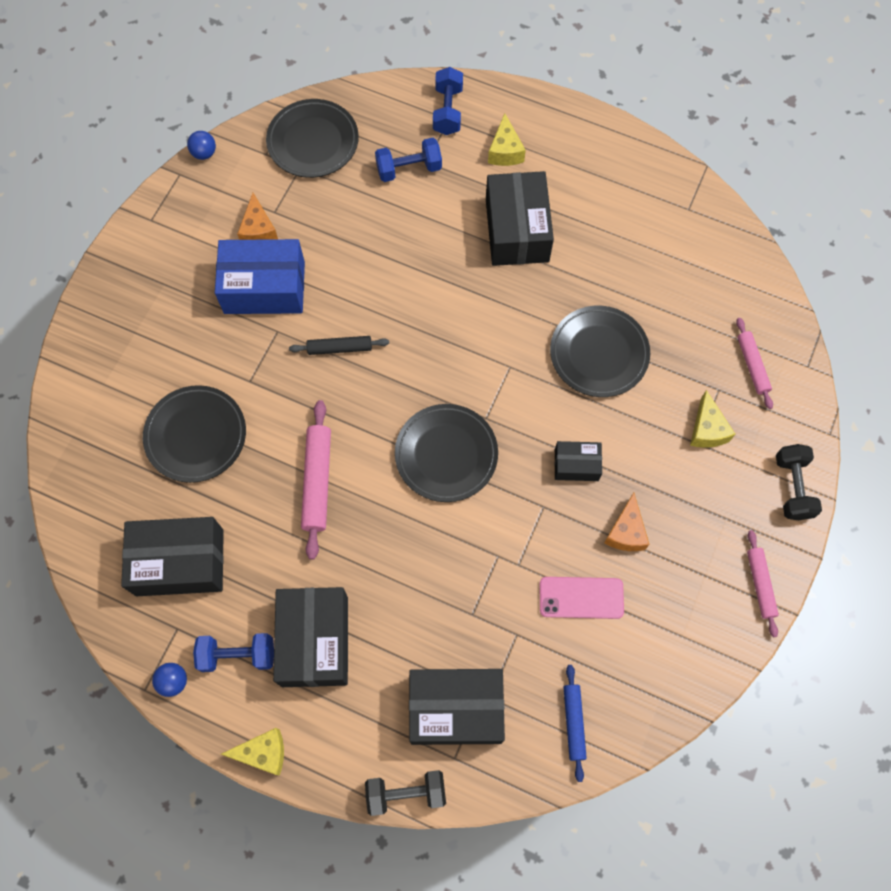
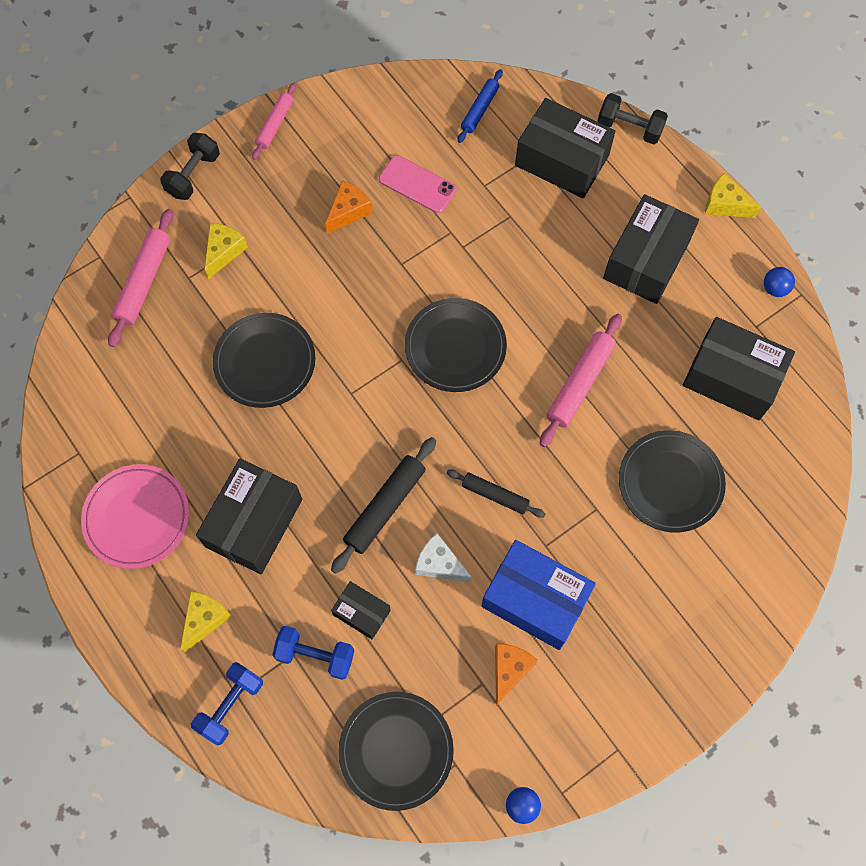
camera: 150 degrees left, 0 degrees up
blue dumbbell [193,633,274,672] -> none
black box [555,441,602,481] -> black box moved to [331,581,391,639]
pink rolling pin [736,318,773,409] -> pink rolling pin [108,209,174,347], size x1.57
none -> pink plate [81,464,189,569]
none -> black rolling pin [331,437,436,574]
none -> white cheese [415,533,472,582]

